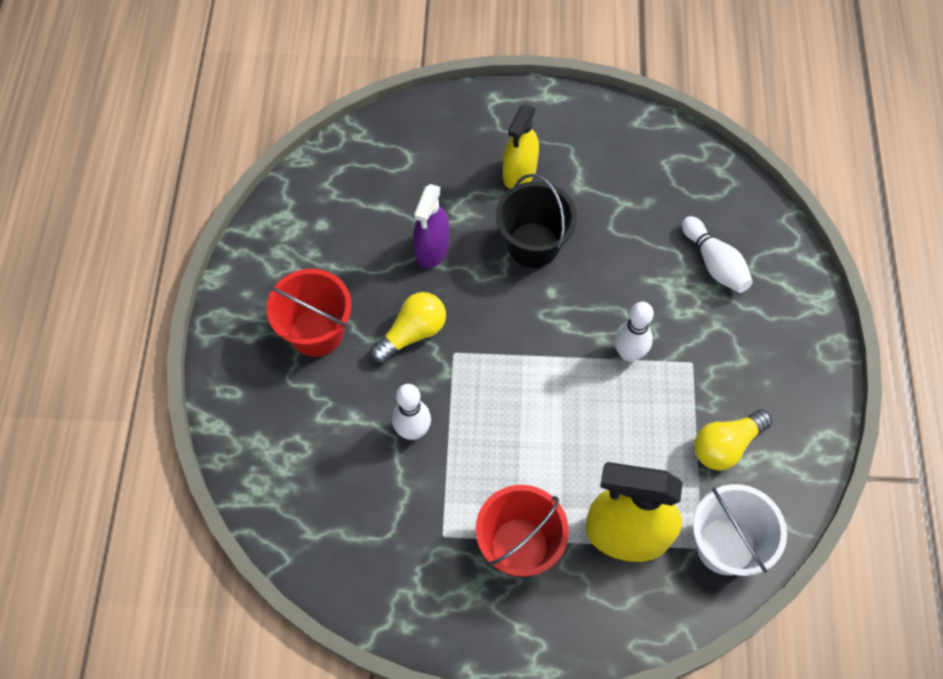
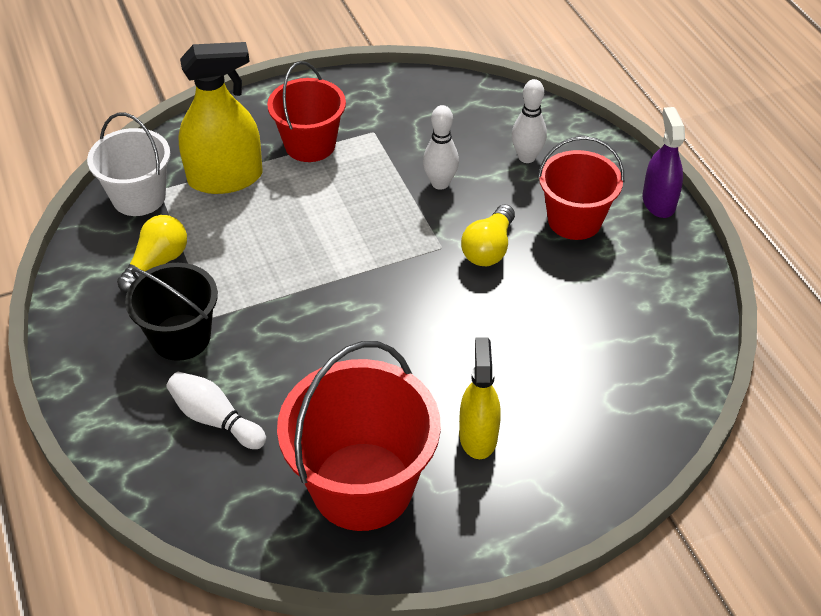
camera: 155 degrees right, 15 degrees down
purple spray bottle [413,184,450,269] -> purple spray bottle moved to [643,107,685,218]
black bucket [496,174,577,268] -> black bucket moved to [125,263,218,361]
white bowling pin [614,302,654,362] -> white bowling pin moved to [512,79,547,163]
none -> red bucket [277,341,441,531]

